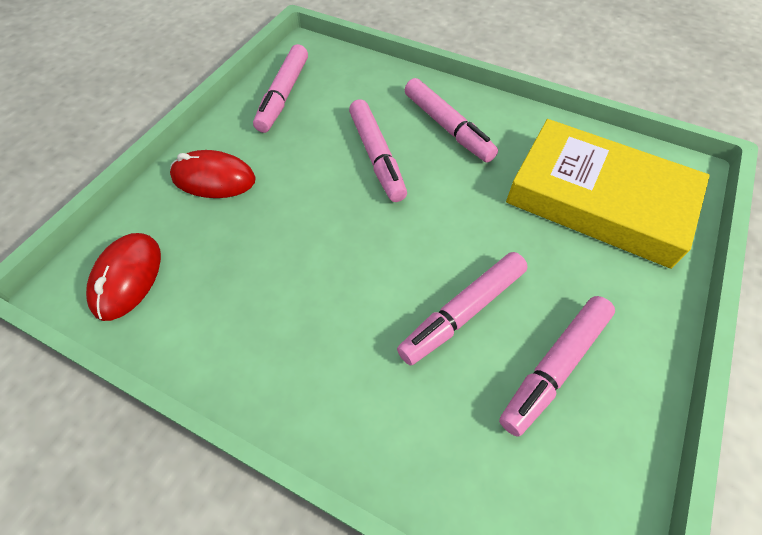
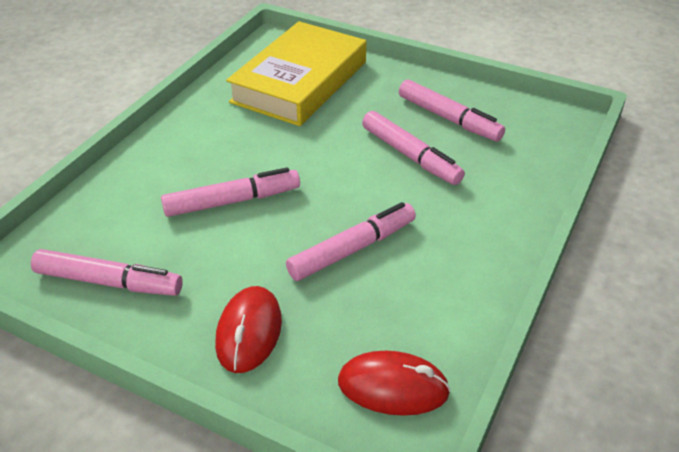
camera: 90 degrees left, 15 degrees down
pink marker [405,78,498,163] -> pink marker moved to [286,202,416,281]

